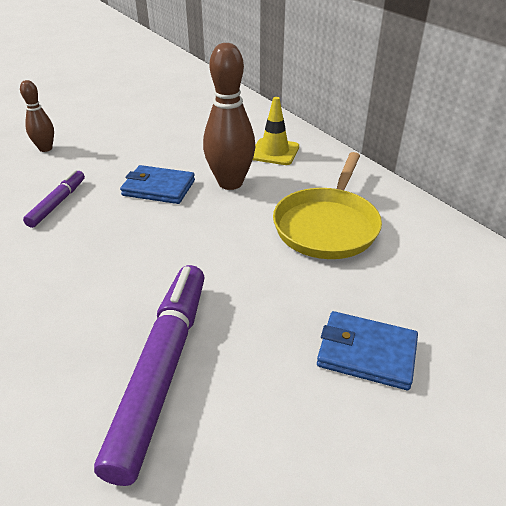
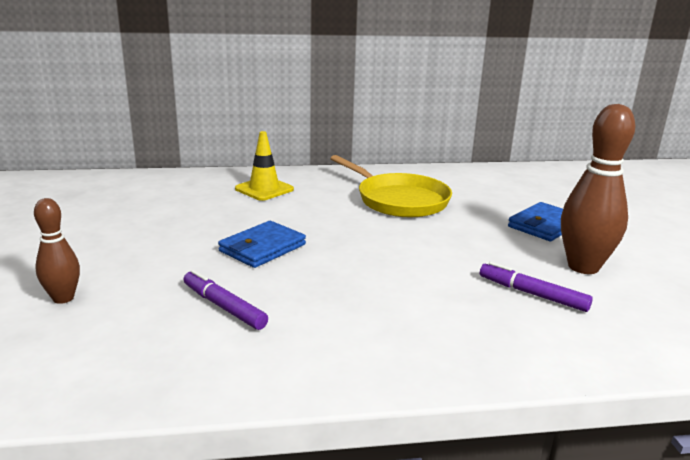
camera: 65 degrees left, 15 degrees down
purple marker [94,265,205,486] -> purple marker [480,261,593,312], size x0.53
brown bowling pin [203,43,255,190] -> brown bowling pin moved to [561,104,635,274]

